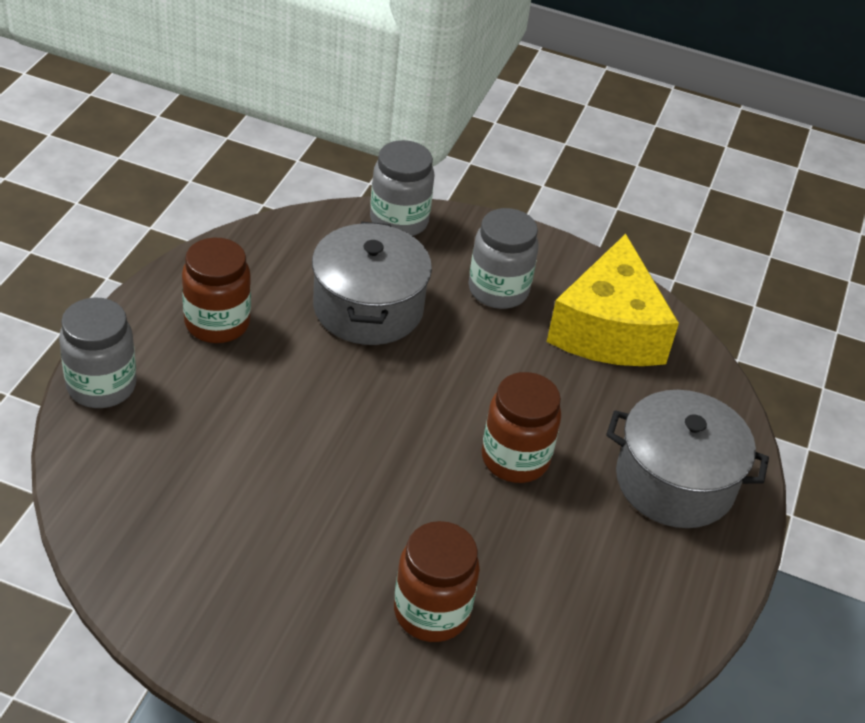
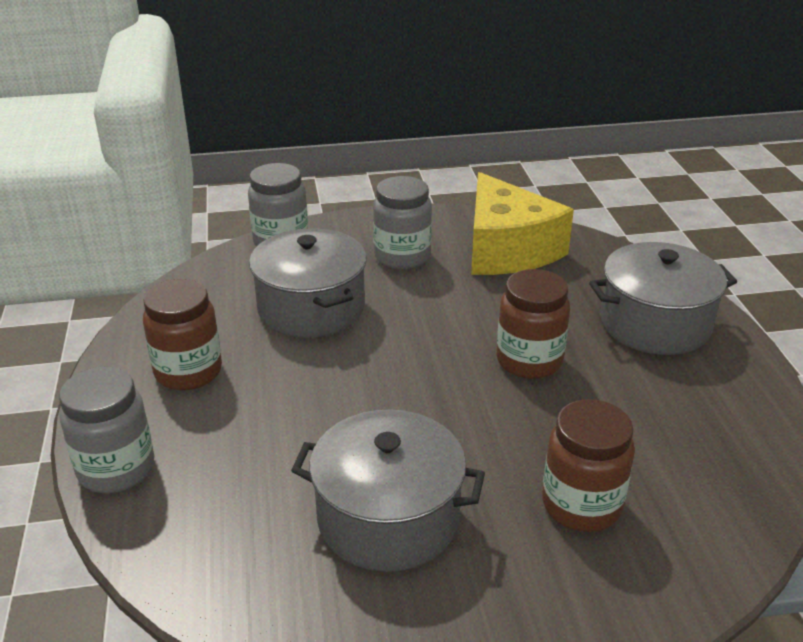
camera: 25 degrees left, 10 degrees down
none -> grey pot [291,410,485,572]

